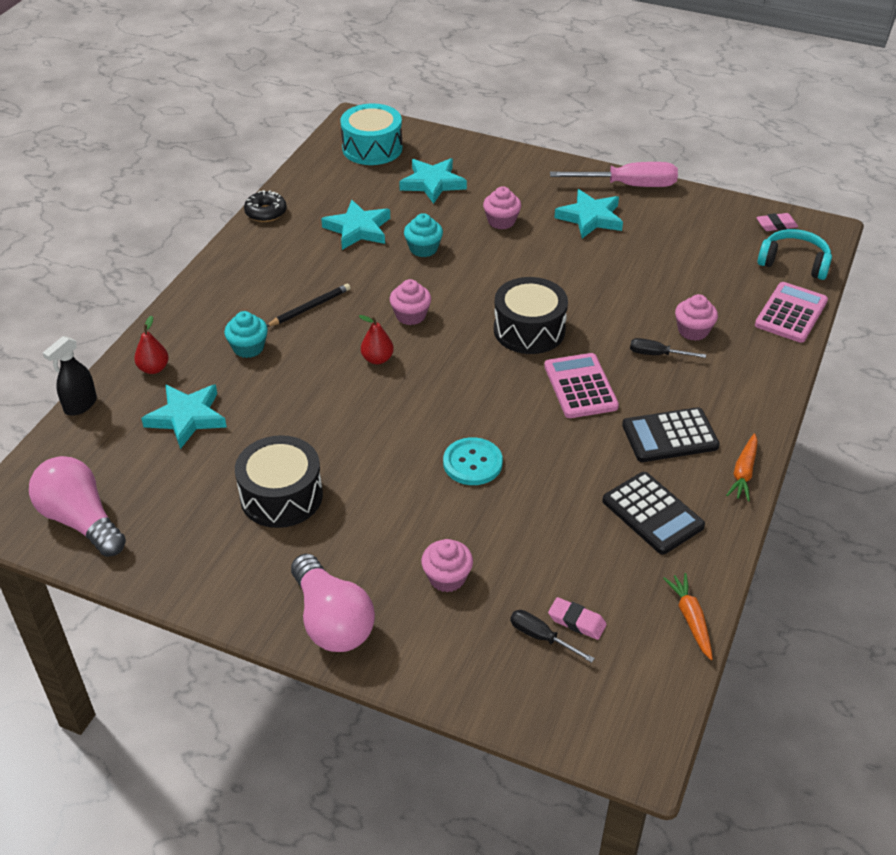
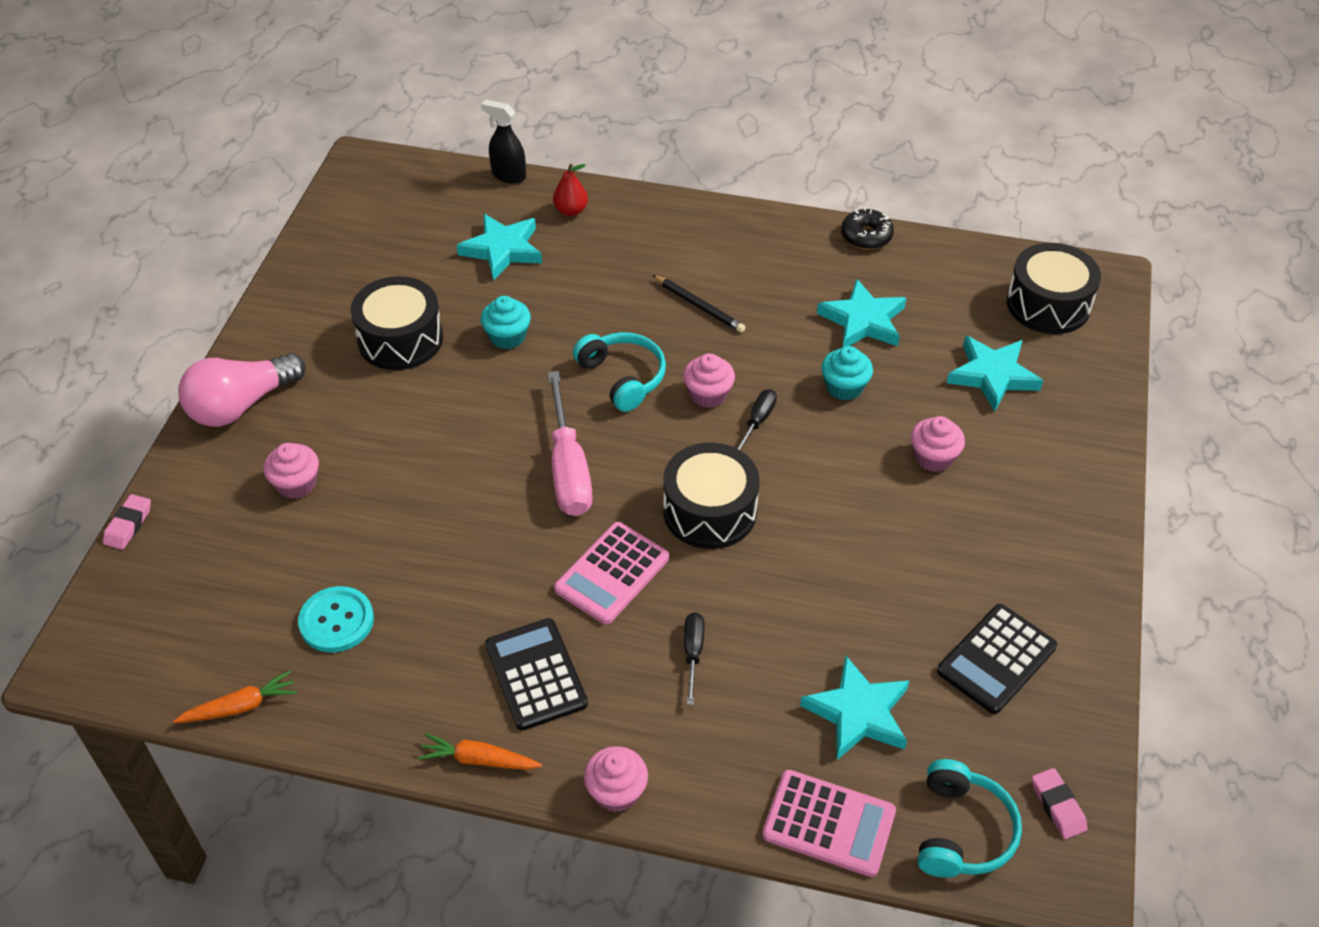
camera: 80 degrees right, 5 degrees up
pink light bulb [29,456,126,557] -> none
turquoise cupcake [224,311,268,358] -> turquoise cupcake moved to [481,296,531,349]
turquoise drum [341,103,403,165] -> black drum [1007,243,1101,334]
red pear [359,315,394,364] -> turquoise headphones [573,332,666,412]
turquoise button [443,437,503,485] -> turquoise button moved to [298,586,374,653]
black screwdriver [510,610,595,663] -> black screwdriver moved to [737,389,777,450]
pink calculator [544,353,619,418] -> pink calculator turned 150 degrees clockwise [554,522,669,624]
pink eraser [548,597,607,640] -> pink eraser moved to [103,494,151,550]
pink screwdriver [550,162,678,187] -> pink screwdriver moved to [548,371,592,516]
turquoise star [554,189,623,238] -> turquoise star moved to [800,655,909,760]
black calculator [602,472,705,554] -> black calculator moved to [937,604,1057,714]
pink cupcake [675,294,718,341] -> pink cupcake moved to [584,746,648,812]

